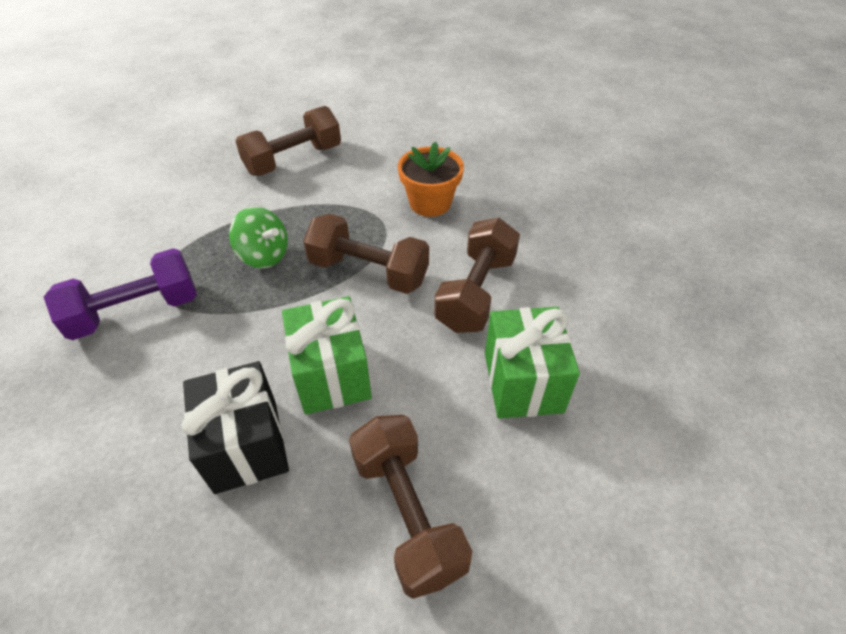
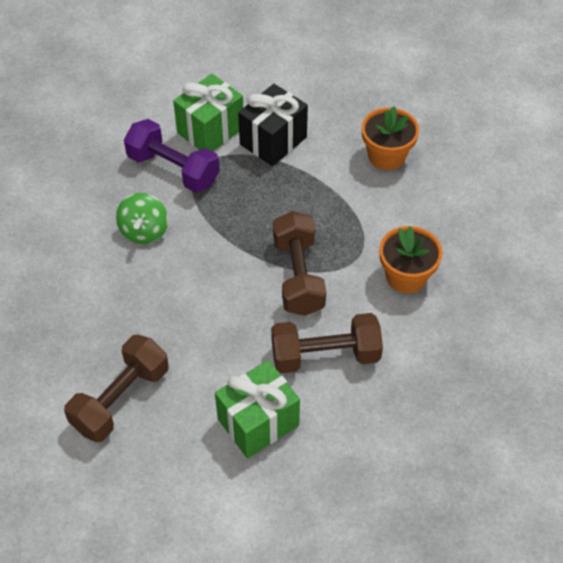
camera: 60 degrees right, 5 degrees up
black gift [181,361,289,494] -> black gift moved to [238,84,308,166]
green spinning top [229,207,288,268] -> green spinning top moved to [116,193,168,244]
brown dumbbell [236,106,341,176] -> orange flower pot [362,106,419,170]
green gift [282,296,372,415] -> green gift moved to [173,74,243,151]

